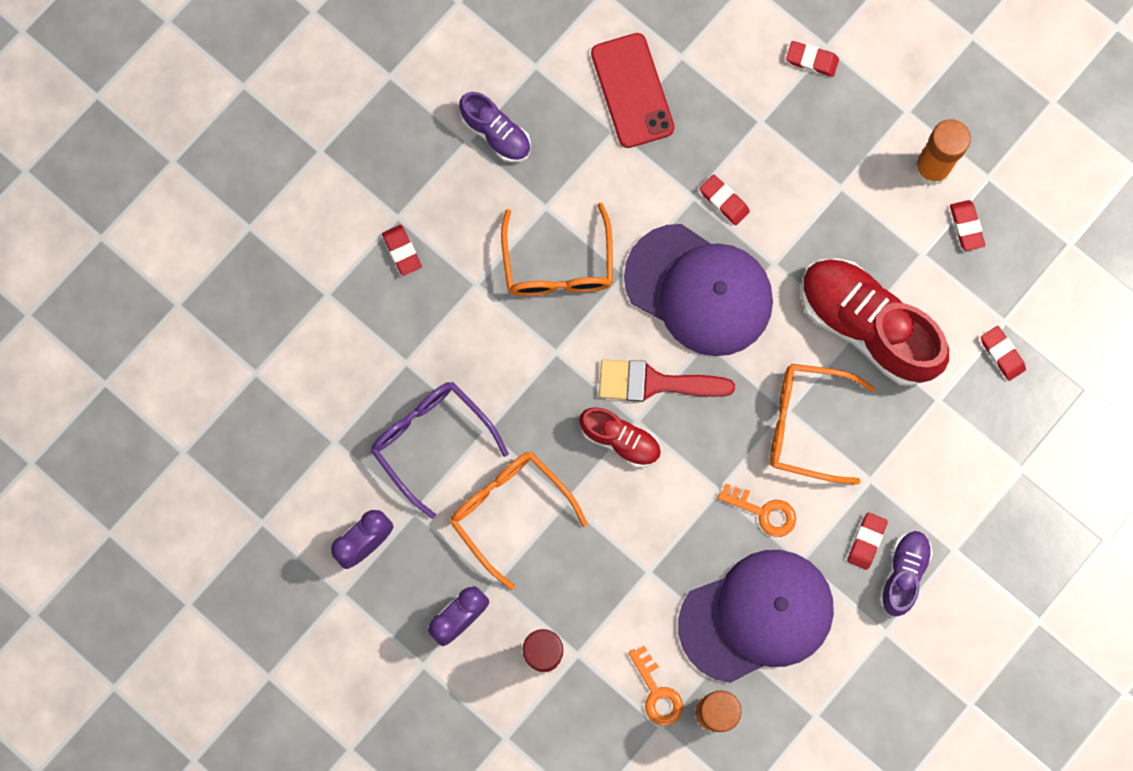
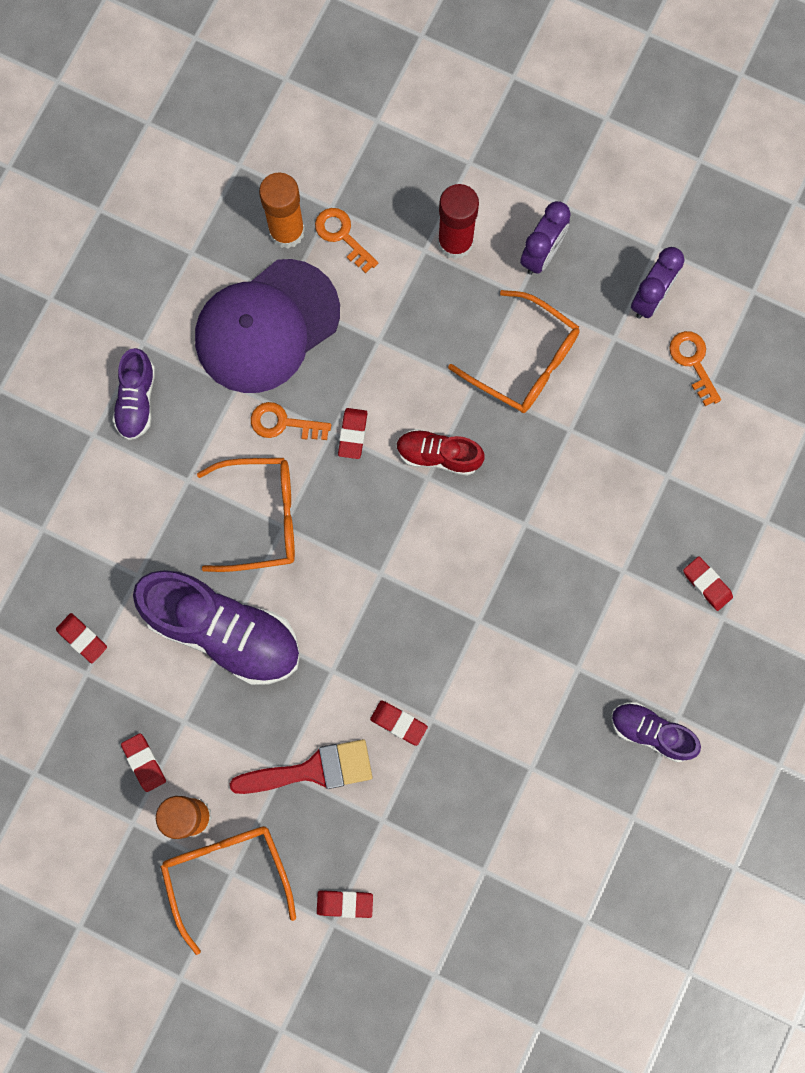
camera: 165 degrees right, 0 degrees up
purple glasses [371,382,509,519] -> none
orange glasses [501,203,613,296] -> orange glasses moved to [160,826,296,955]
red phone [591,33,674,148] -> none
red brush [599,359,735,402] -> red brush moved to [230,739,372,794]
purple cap [624,224,773,356] -> none
red shoe [801,258,949,386] -> purple shoe [133,570,300,685]
red eraser [847,512,888,570] -> red eraser moved to [338,408,367,459]
none -> orange key [669,331,721,406]

